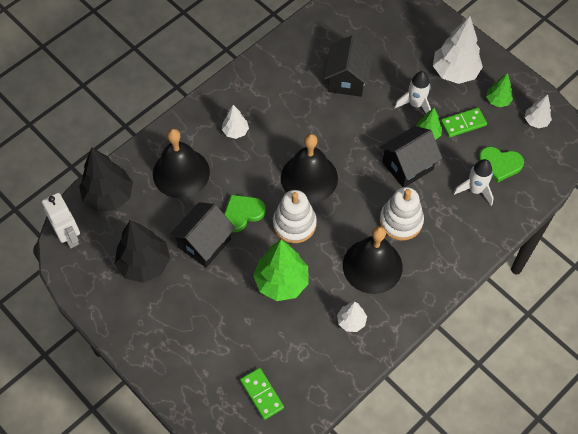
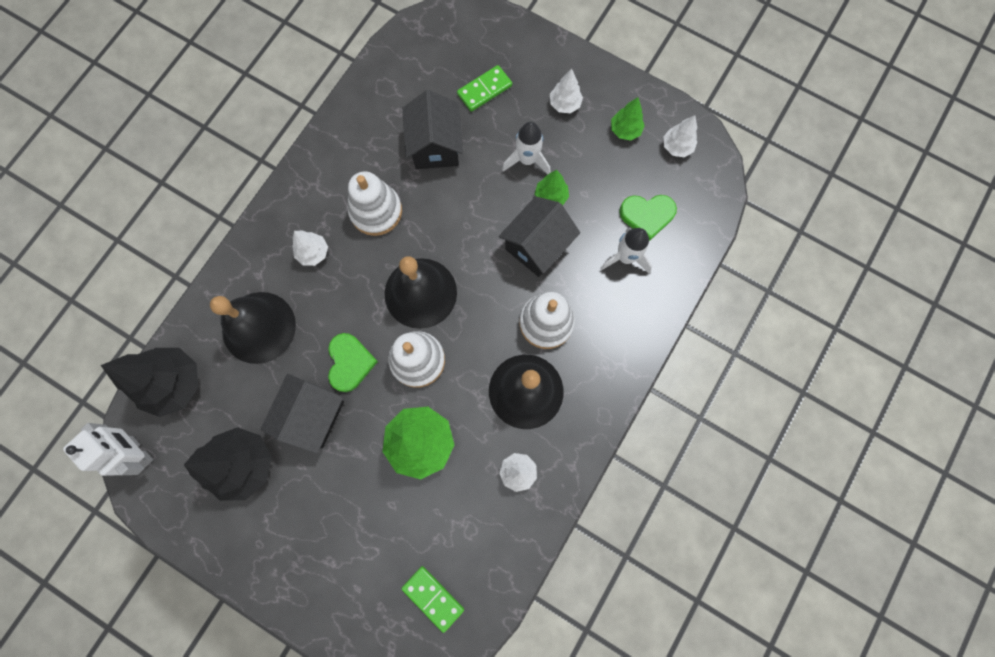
camera: 15 degrees left, 15 degrees up
green heart [224,195,266,232] -> green heart turned 135 degrees clockwise [328,333,378,392]
white tree [433,16,483,84] -> white tree [550,69,583,113], size x0.53
green domino [441,108,487,137] -> green domino moved to [457,65,512,112]
none -> white stacking toy [348,171,402,236]

